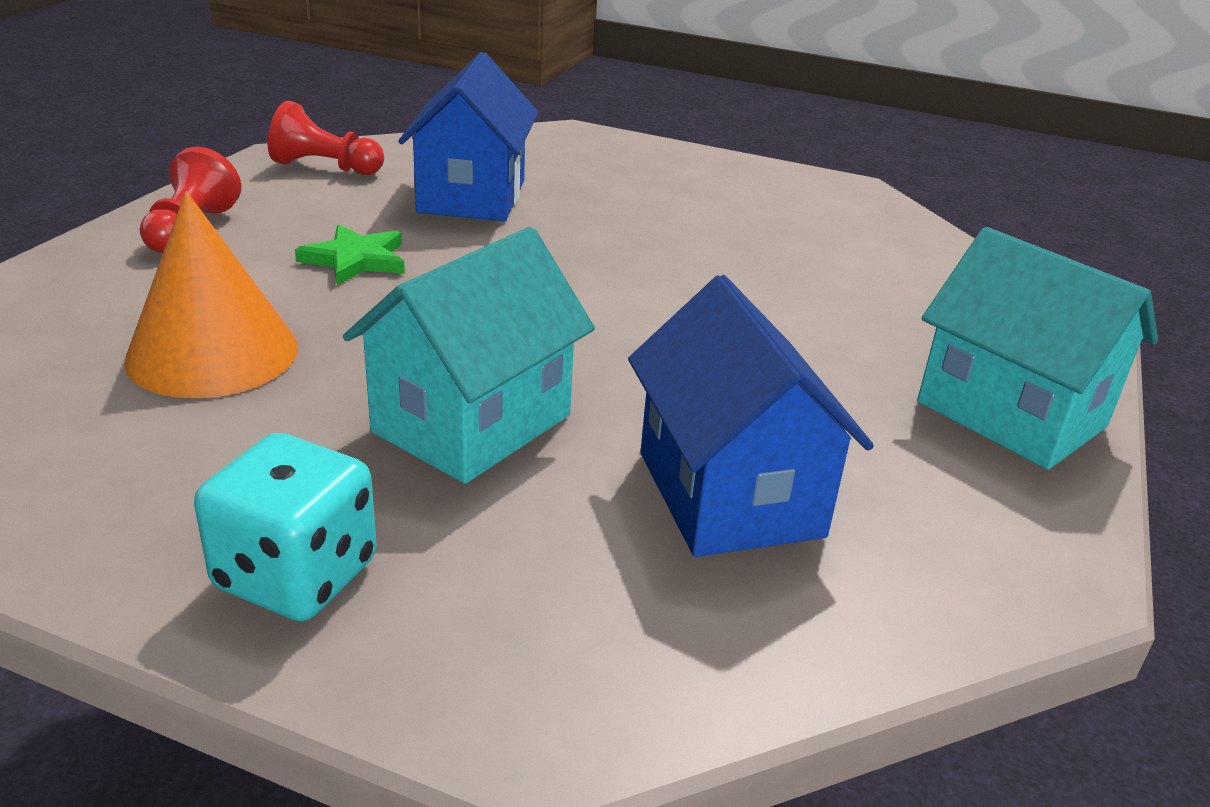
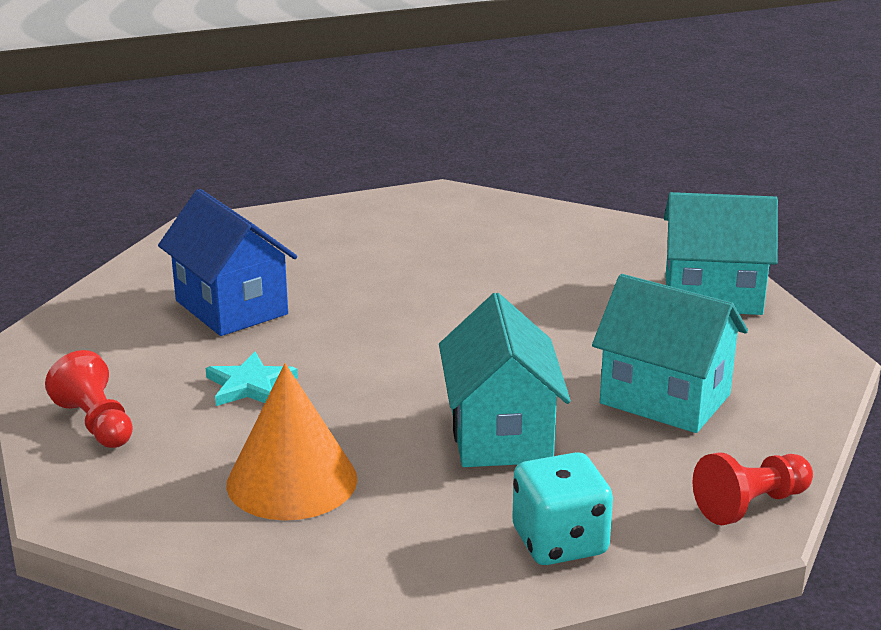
camera: 40 degrees left, 5 degrees down
red pawn [268,101,384,175] -> red pawn moved to [693,452,813,525]
green star [295,224,405,285] -> turquoise star [206,352,298,406]
blue house [628,275,874,557] -> turquoise house [592,274,748,433]

